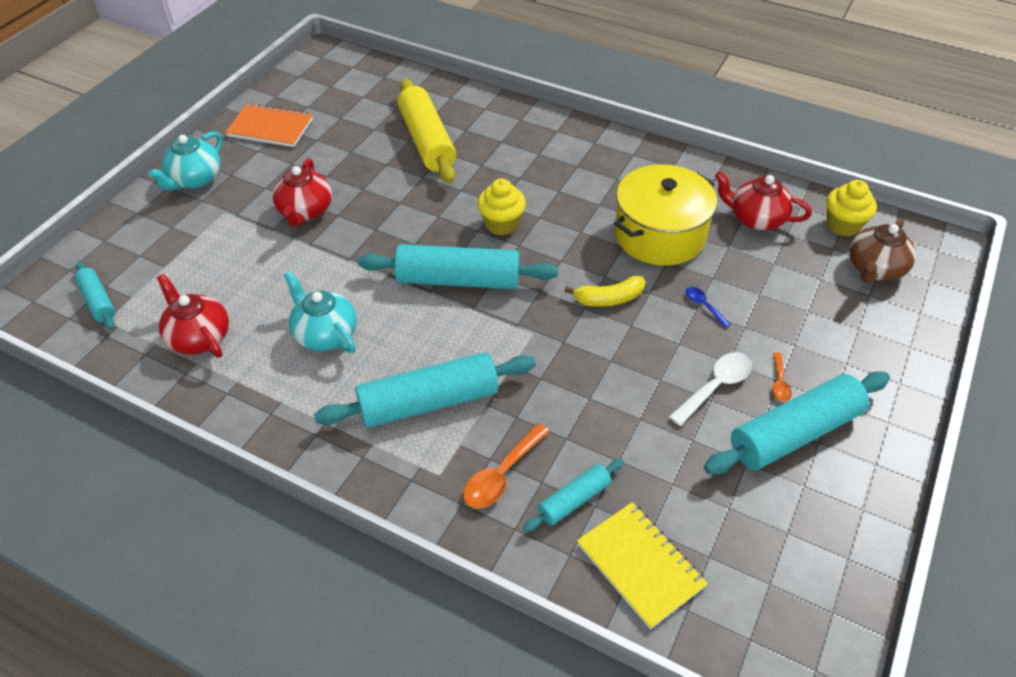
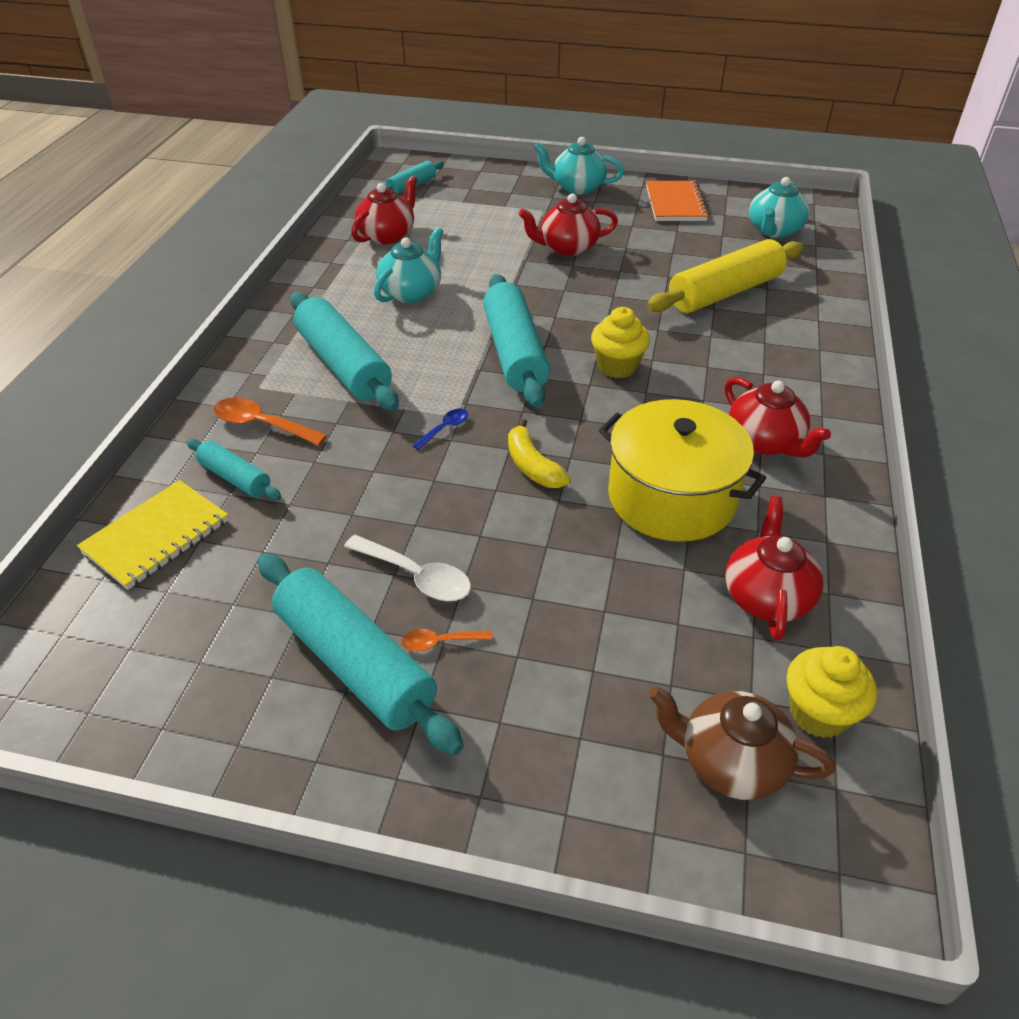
camera: 75 degrees right, 5 degrees down
blue spoon [685,287,731,328] -> blue spoon moved to [412,409,468,450]
none -> red teapot [725,377,831,458]
none -> turquoise teapot [749,177,810,238]

